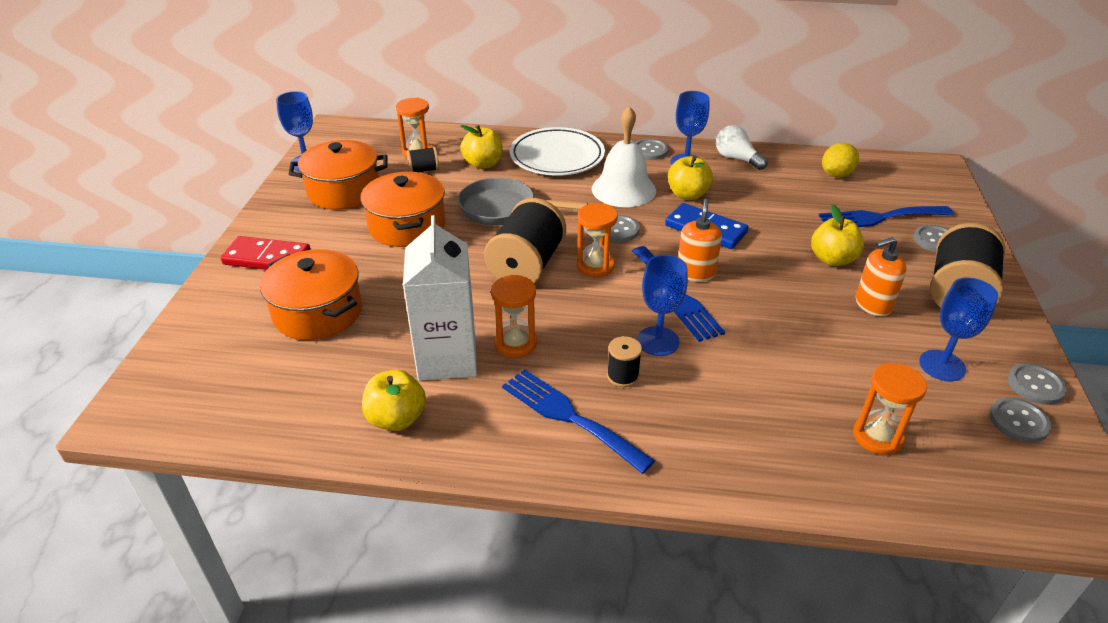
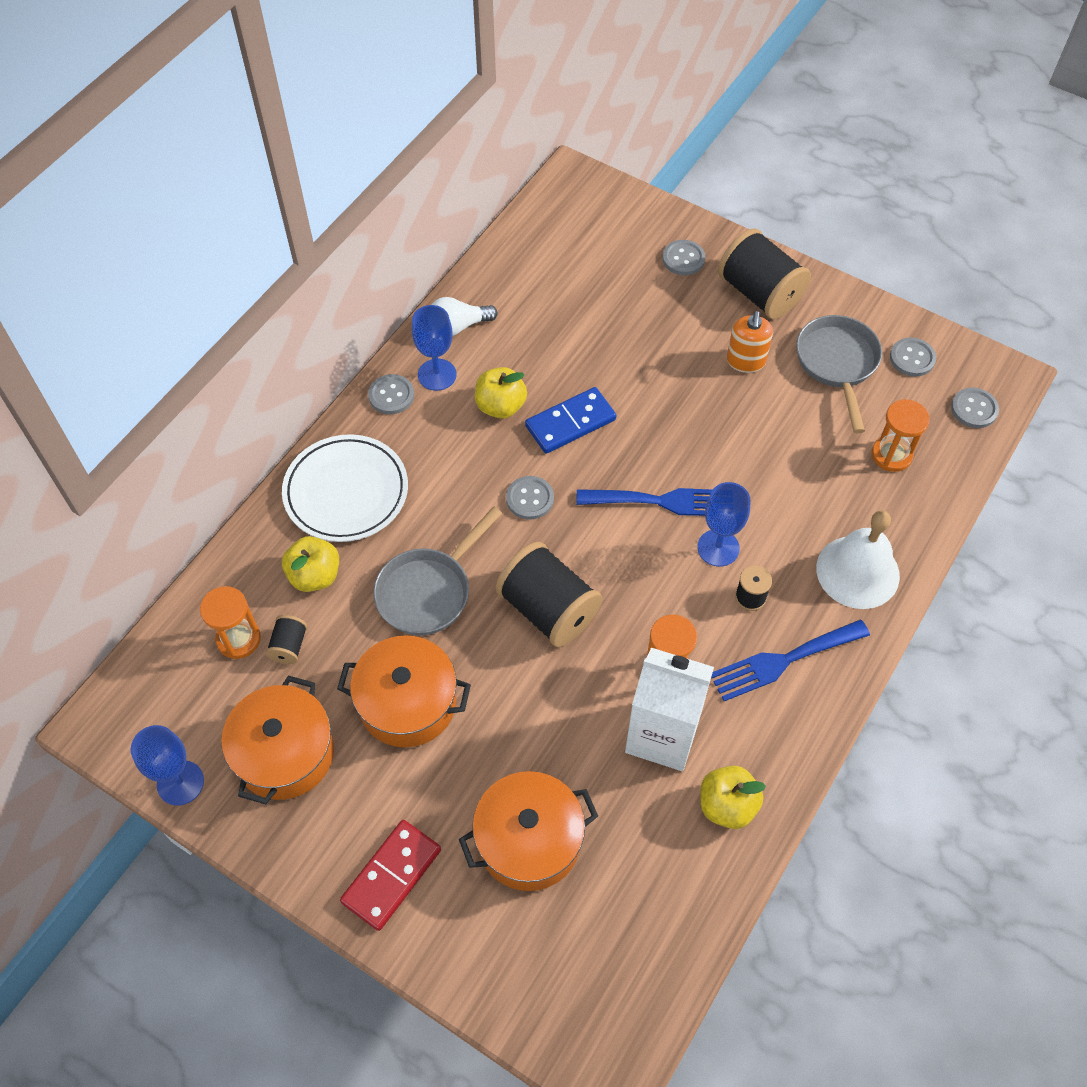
camera: 65 degrees left, 20 degrees up
orange hourglass [577,203,618,277] -> none
white bell [592,106,656,207] -> white bell moved to [816,511,900,609]
orange soap dispenser [678,198,722,282] -> none
yellow apple [811,205,864,266] -> none
blue fork [819,206,953,227] -> none
yellow lemon [822,143,859,177] -> none
blue goblet [919,278,998,381] -> grey pan [796,315,882,433]
grey button [1007,363,1067,405] -> grey button moved to [951,388,999,428]

